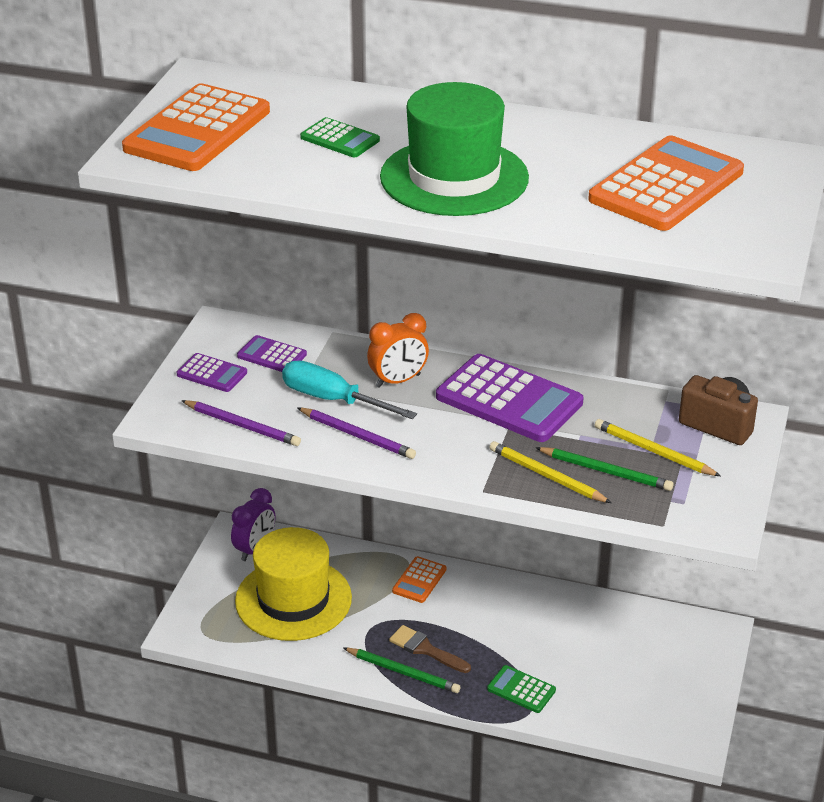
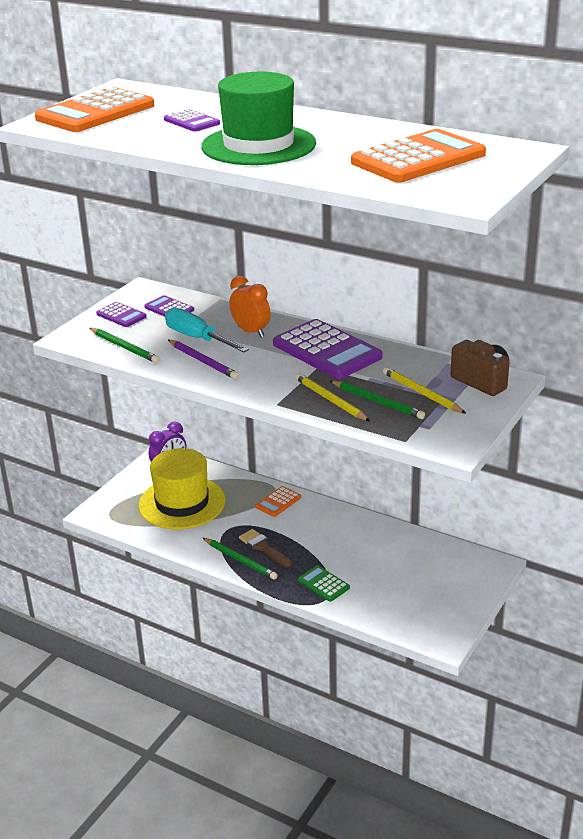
camera: 15 degrees right, 5 degrees down
purple pencil [181,400,301,446] -> green pencil [90,328,160,363]
green calculator [300,117,380,157] -> purple calculator [164,109,220,132]
orange clock [367,313,429,388] -> orange clock turned 120 degrees counterclockwise [229,276,271,337]

